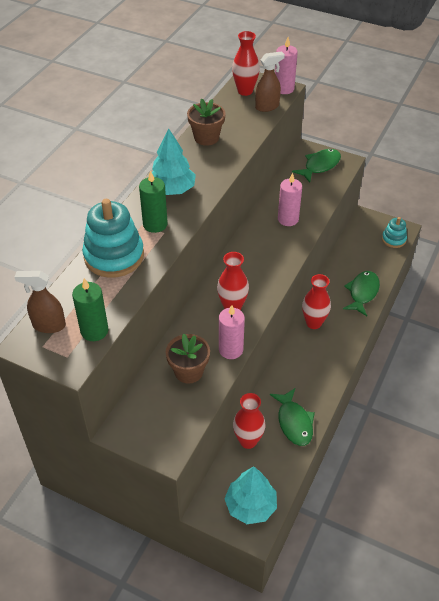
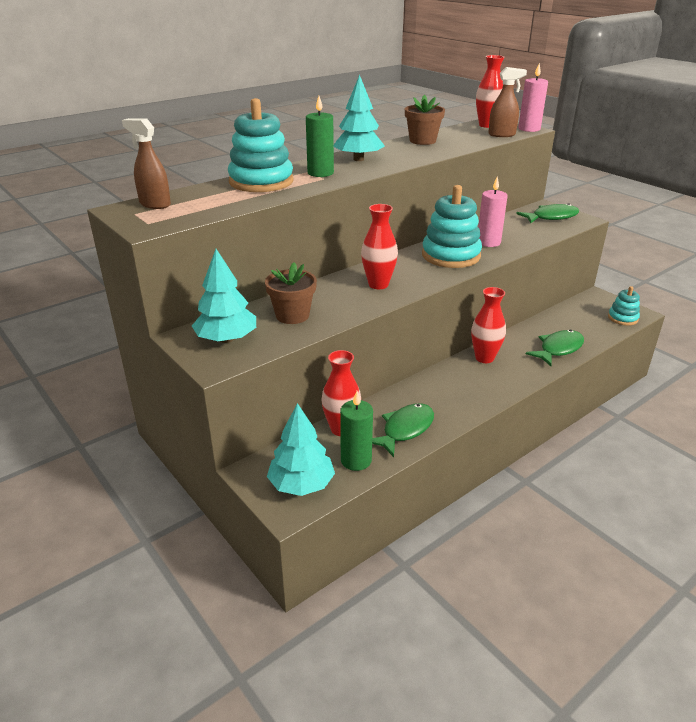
camera: 25 degrees right, 15 degrees down
green candle [72,278,108,341] -> green candle moved to [340,391,373,471]
pink candle [219,305,245,359] -> none
green fish [270,388,315,446] -> green fish turned 150 degrees counterclockwise [372,403,434,457]
none -> turquoise tree [192,249,256,343]
none -> turquoise stacking toy [422,185,482,268]

